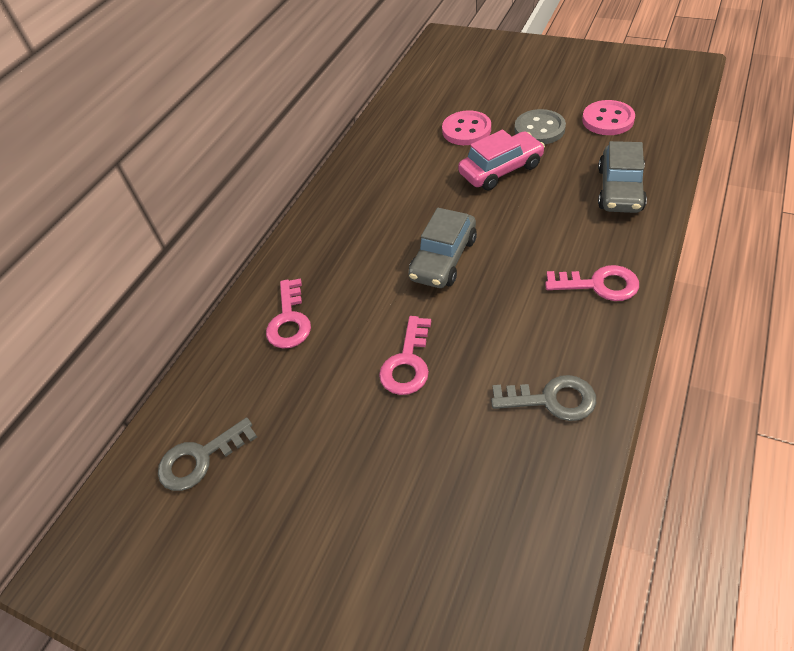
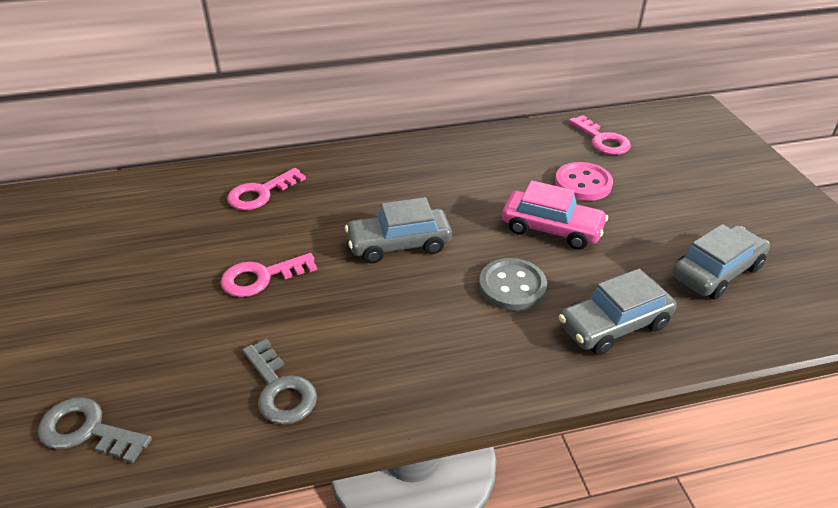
camera: 45 degrees right, 10 degrees down
grey key [158,418,257,491] -> grey key moved to [38,397,152,463]
grey button [514,109,566,144] -> grey button moved to [479,258,547,311]
pink key [545,265,639,301] -> pink key moved to [569,115,631,155]
pink button [582,100,635,135] -> grey car [672,224,770,300]

